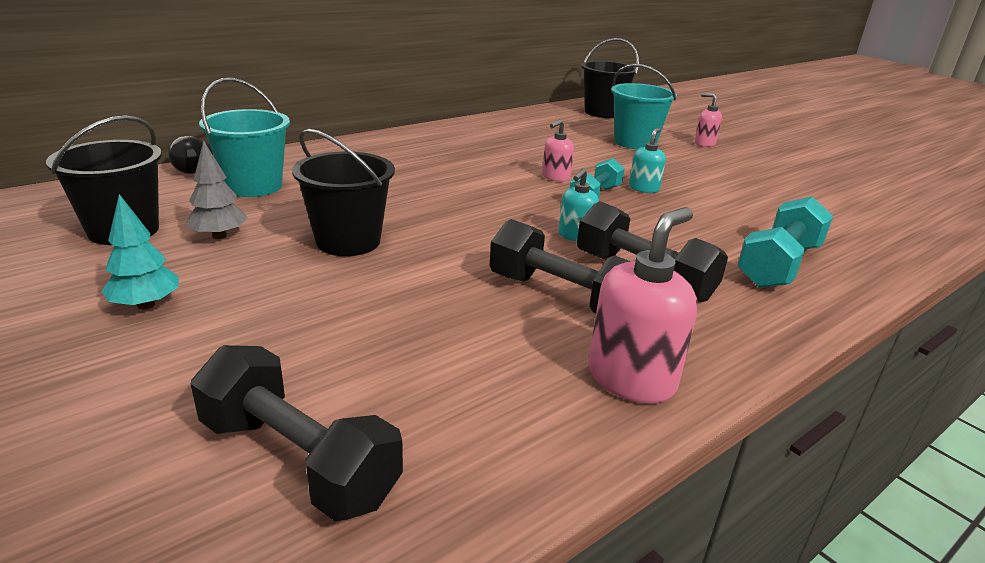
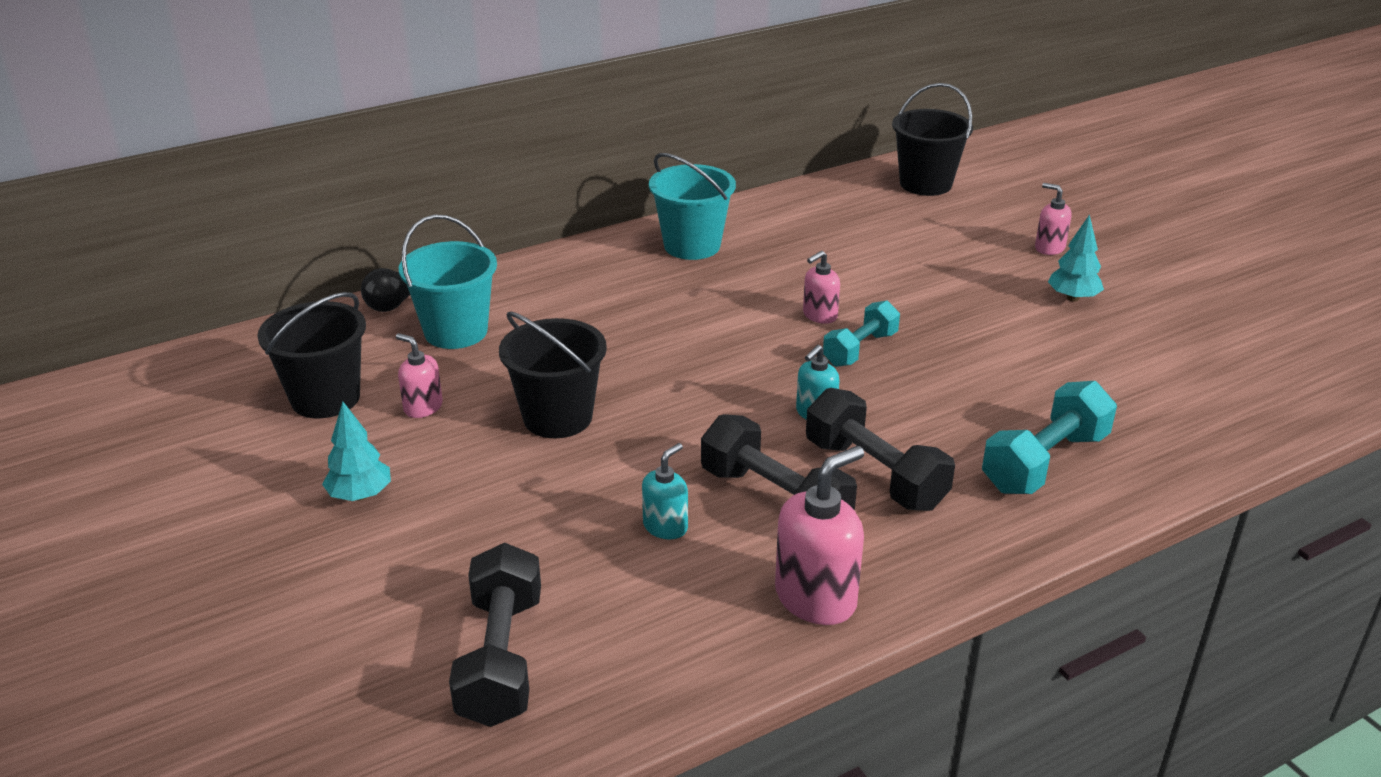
camera: 10 degrees right, 5 degrees up
grey tree [186,140,248,239] -> pink soap dispenser [396,333,443,418]
black dumbbell [191,345,403,521] -> black dumbbell turned 45 degrees clockwise [449,543,541,727]
turquoise bucket [611,64,677,149] -> turquoise bucket moved to [649,153,736,260]
turquoise soap dispenser [629,128,666,193] -> turquoise soap dispenser moved to [642,443,688,539]
none -> turquoise tree [1048,214,1104,302]

